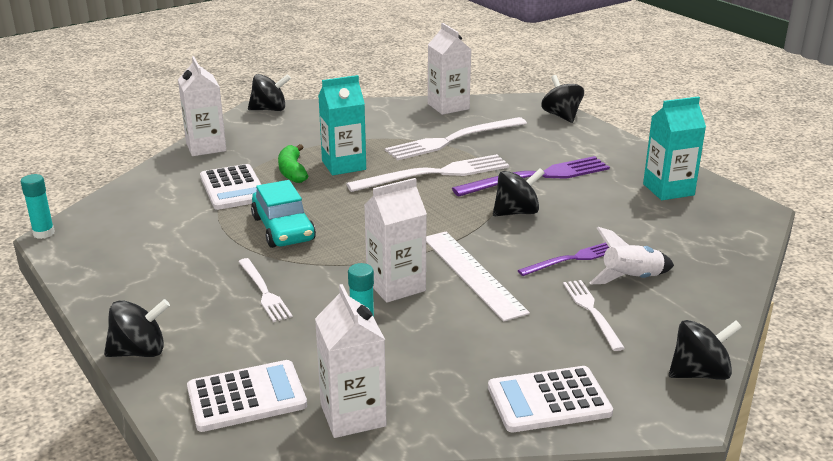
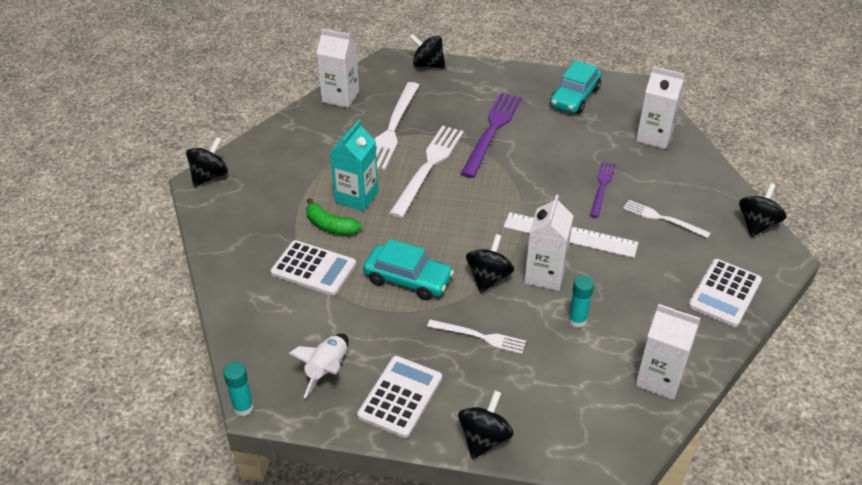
camera: 45 degrees left, 15 degrees up
white carton [178,56,226,156] -> white carton moved to [636,66,685,149]
white calculator [187,360,307,432] -> white calculator moved to [357,356,442,438]
black spinning top [493,168,545,216] -> black spinning top moved to [466,234,514,293]
white rocket [590,227,674,284] -> white rocket moved to [288,334,349,399]
turquoise carton [643,96,706,200] -> turquoise car [550,61,602,114]

